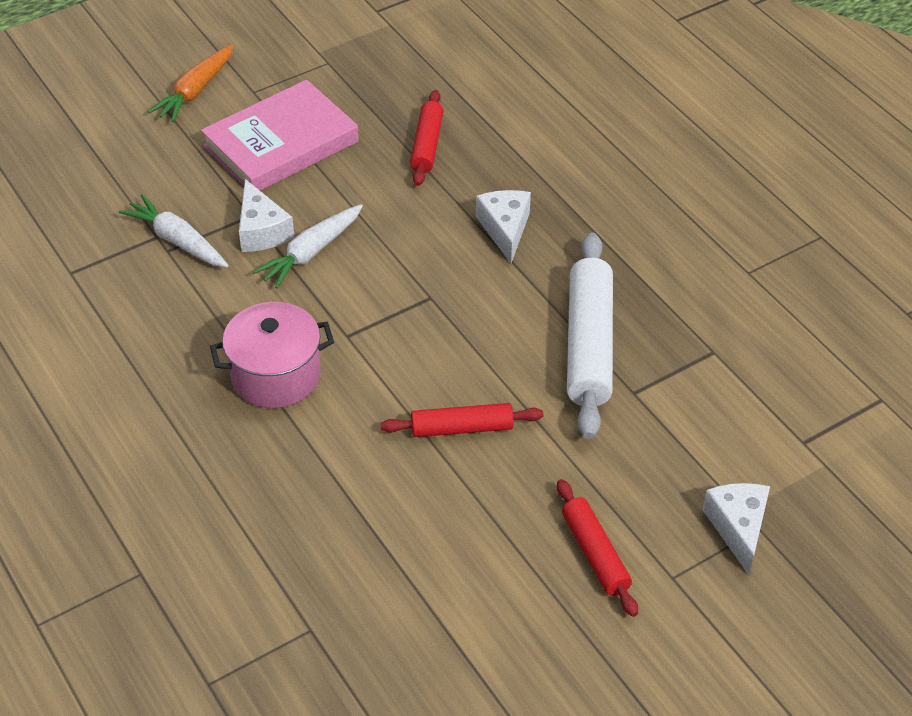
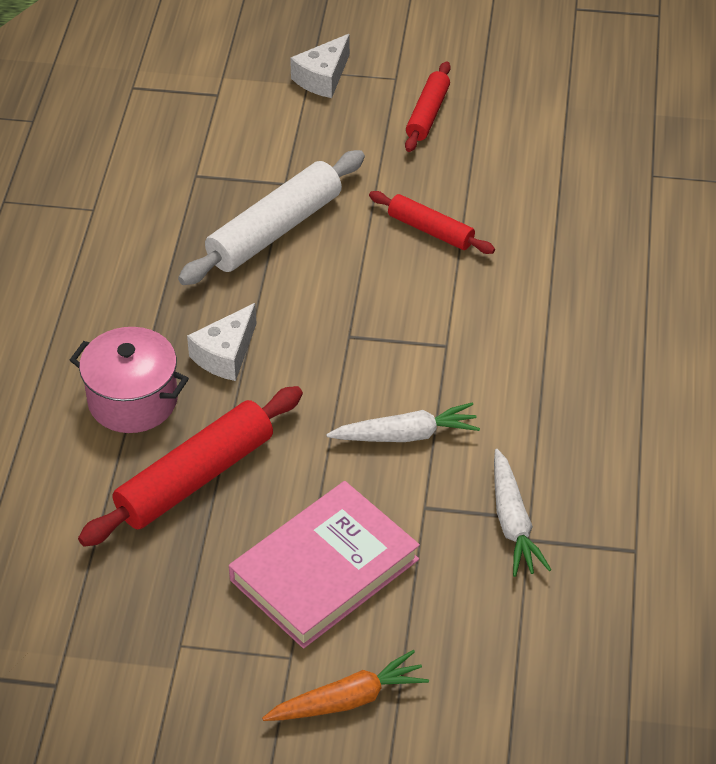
camera: 140 degrees left, 0 degrees up
pink book [201,80,359,191] -> pink book turned 45 degrees counterclockwise [229,481,420,649]
pink pot [210,302,334,408] -> pink pot moved to [70,327,189,433]
white cheese [239,179,295,252] -> none
red rolling pin [410,90,443,186] -> red rolling pin [78,386,303,547], size x1.72

